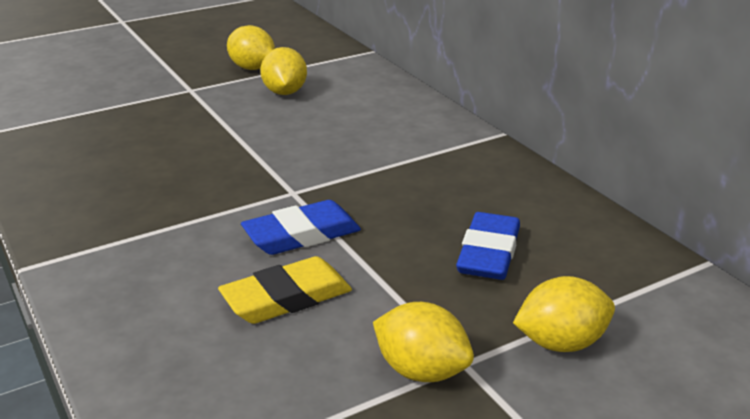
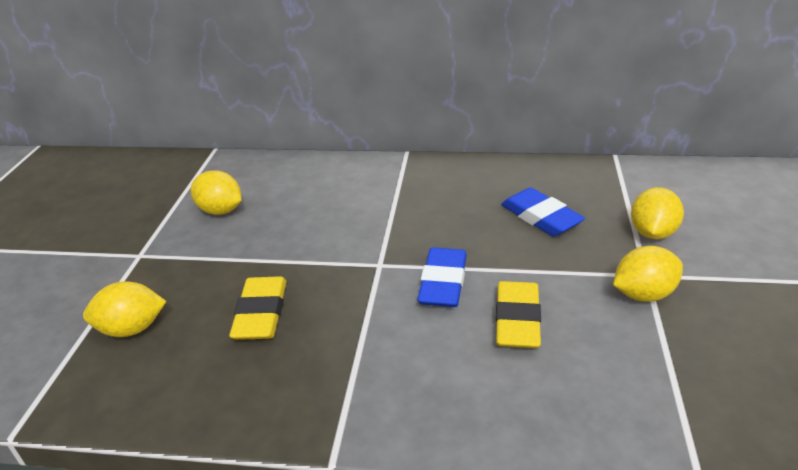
camera: 50 degrees left, 5 degrees up
yellow lemon [227,25,275,70] -> yellow lemon moved to [83,281,166,337]
none -> yellow eraser [229,276,287,340]

